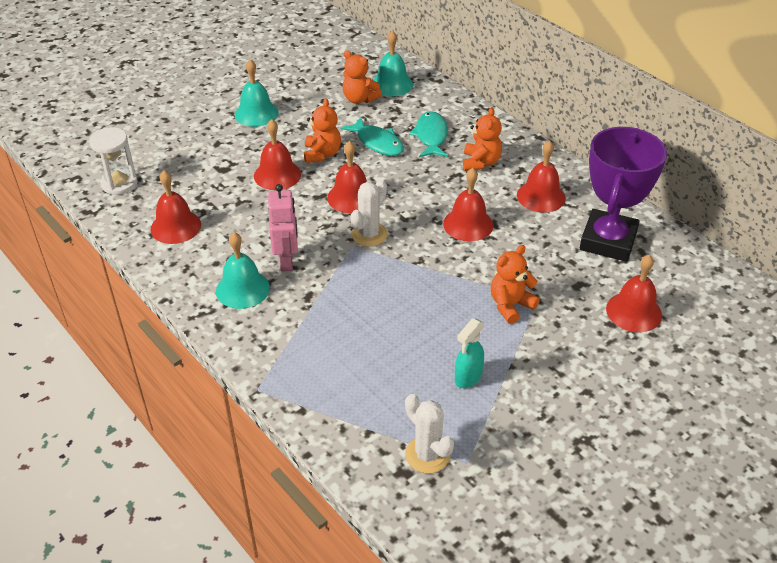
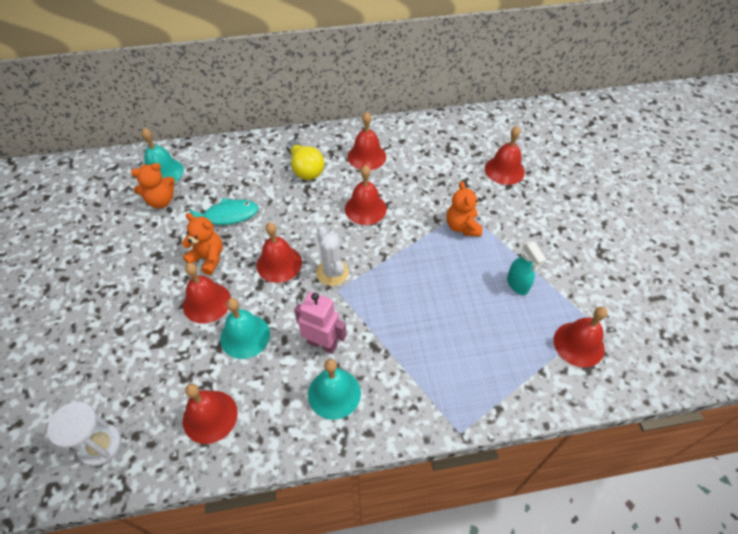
camera: 60 degrees left, 10 degrees up
turquoise bell [235,59,279,127] -> turquoise bell moved to [220,298,270,359]
white cactus [405,394,454,473] -> red bell [553,307,608,367]
turquoise fish [409,111,448,157] -> none
orange teddy bear [463,107,502,171] -> yellow light bulb [286,140,325,180]
purple trophy [580,127,667,262] -> none

